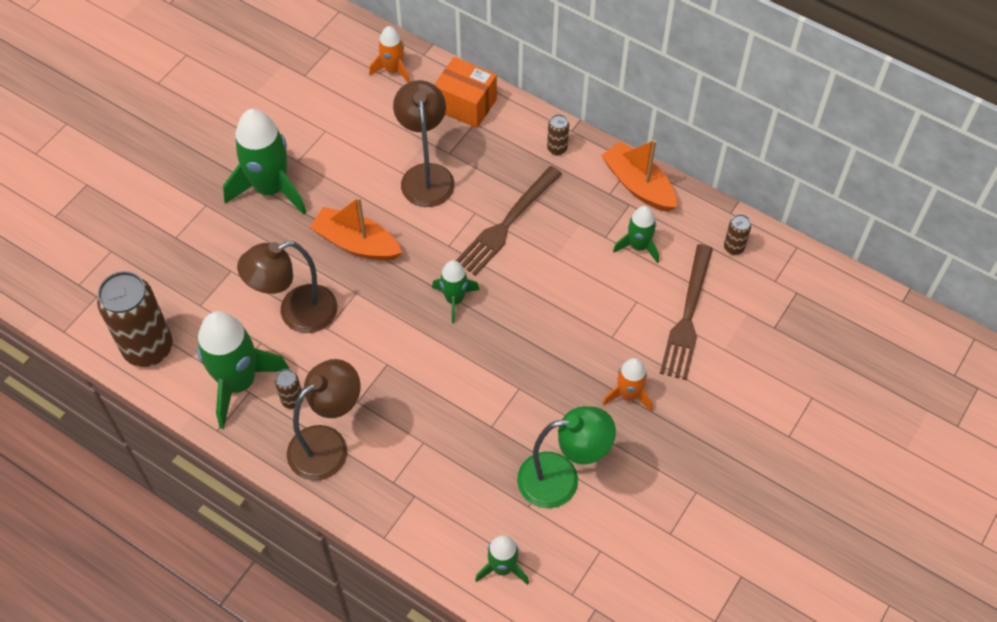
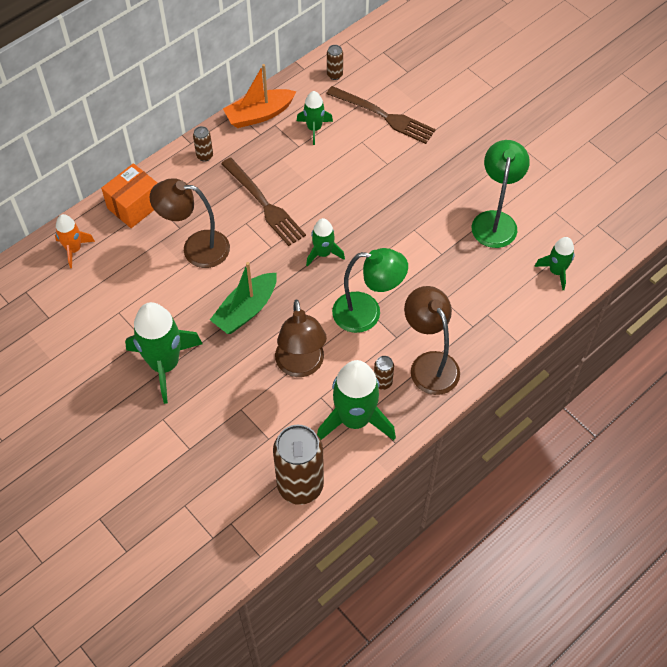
camera: 75 degrees left, 0 degrees up
orange boat [309,197,402,261] -> green boat [210,262,277,334]
orange rocket [602,358,652,412] -> none
none -> green lamp [332,248,408,333]

